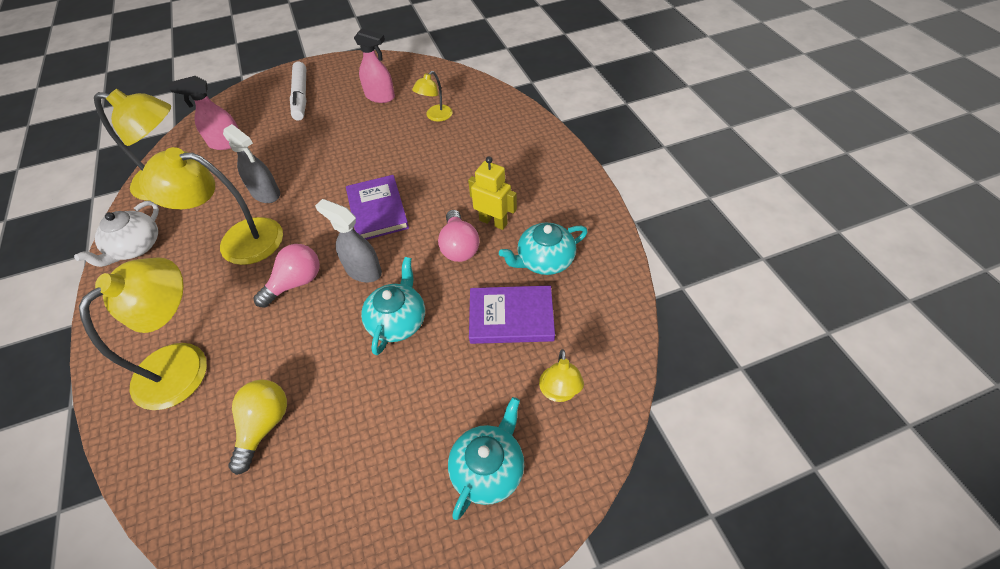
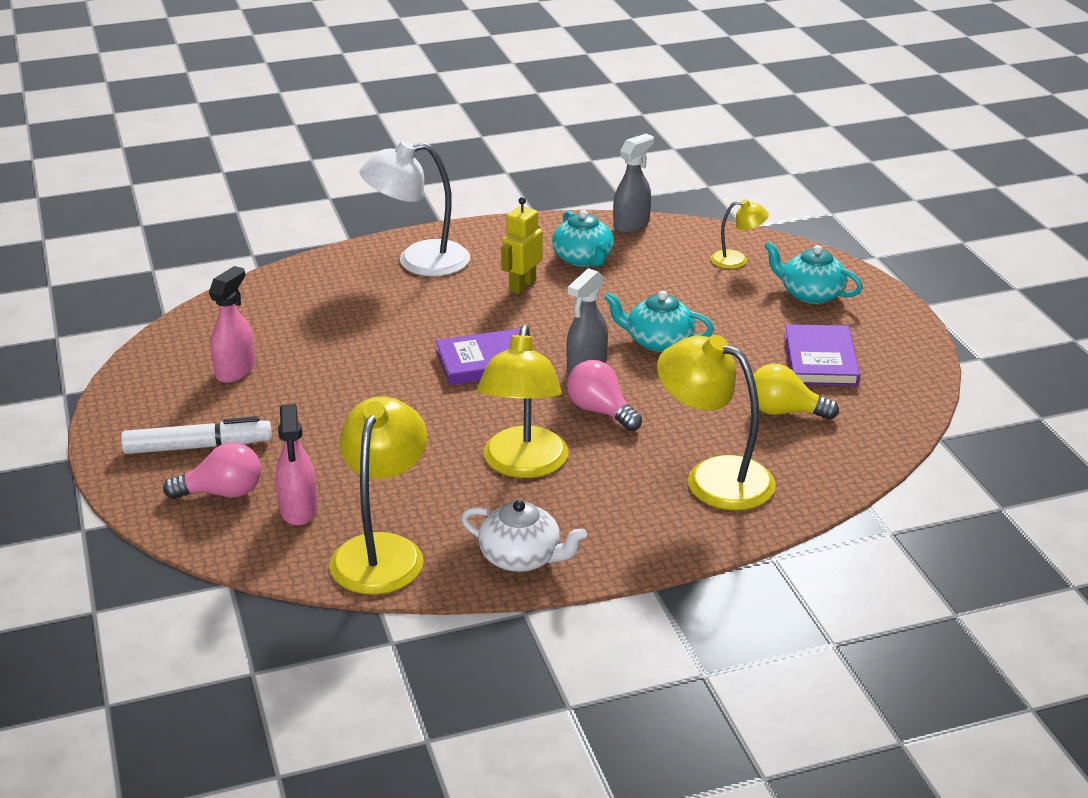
camera: 90 degrees left, 20 degrees down
grey spray bottle [223,124,280,203] -> grey spray bottle moved to [613,134,654,233]
yellow lamp [412,71,453,122] -> none
pink light bulb [438,210,479,262] -> pink light bulb moved to [163,442,261,499]
purple book [469,286,555,344] -> purple book moved to [784,324,860,386]
none -> white lamp [360,141,470,276]

